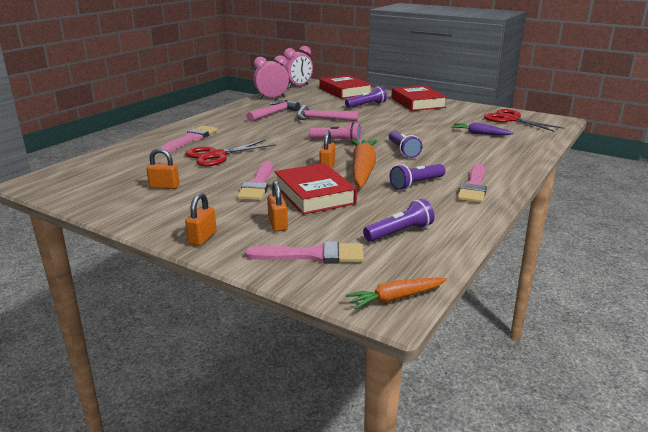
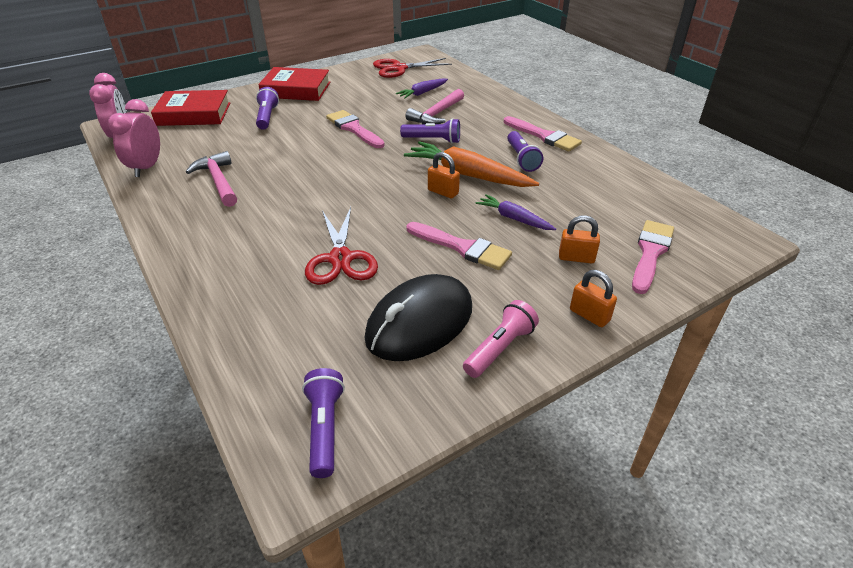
camera: 65 degrees left, 15 degrees up
orange padlock [146,148,180,189] -> black mouse [364,274,472,361]
pink brush [160,125,218,152] -> pink brush moved to [326,110,385,148]
red book [275,163,357,215] -> purple carrot [475,194,556,230]
pink hammer [297,105,359,121] -> pink hammer moved to [405,89,464,124]
pink flashlight [309,122,361,143] -> pink flashlight moved to [463,300,539,378]
orange carrot [345,278,447,309] -> none
purple flashlight [363,199,434,242] -> purple flashlight moved to [302,368,345,478]

